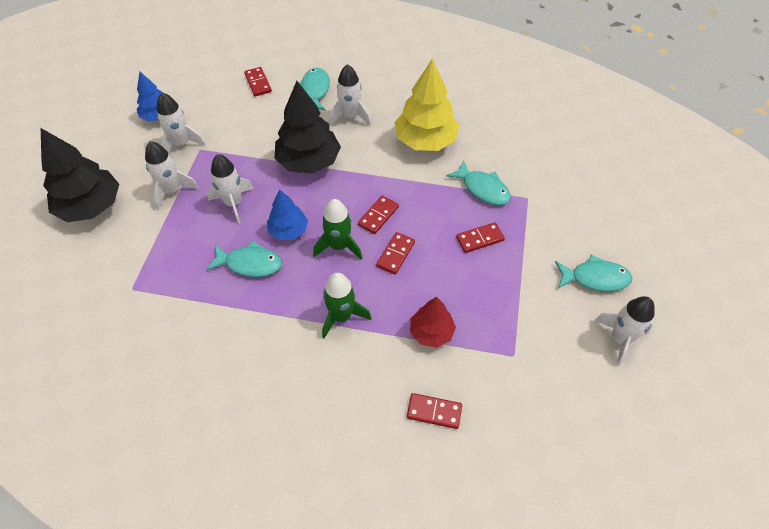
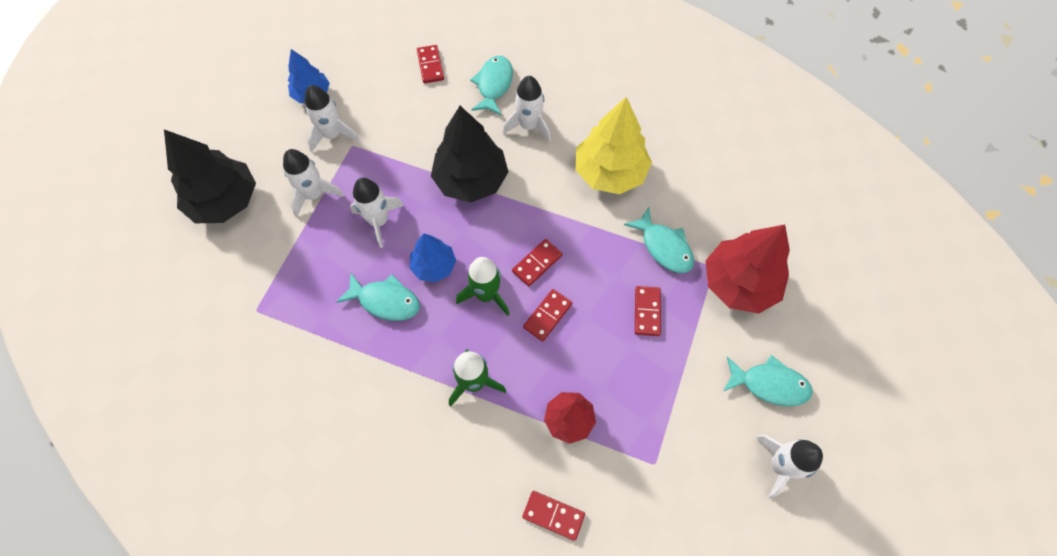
camera: 10 degrees right, 10 degrees up
red domino [456,222,505,253] -> red domino turned 75 degrees counterclockwise [635,286,661,336]
none -> red tree [706,224,790,314]

